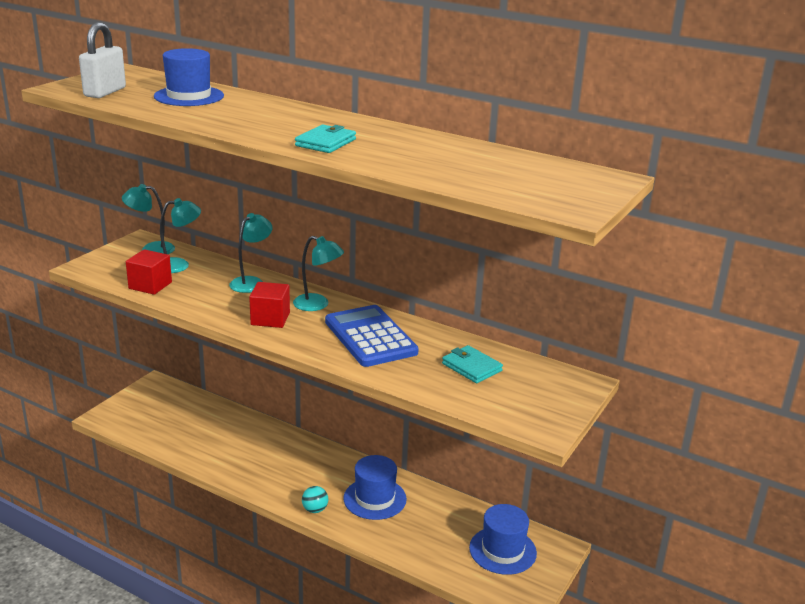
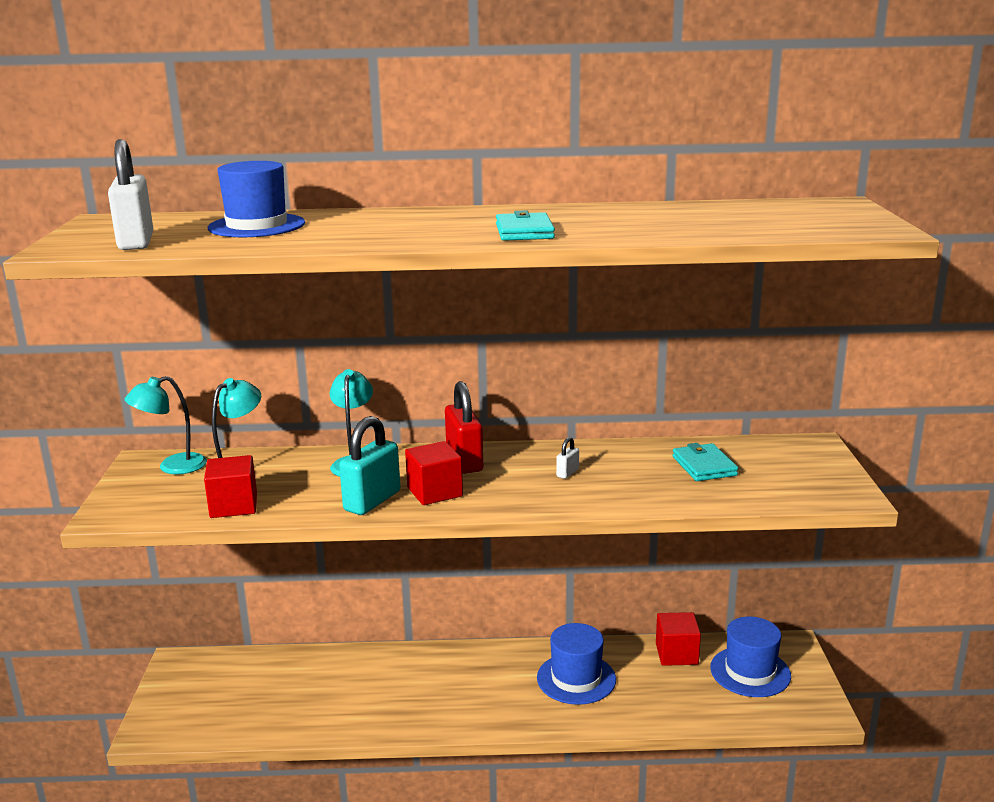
camera: 30 degrees left, 5 degrees down
turquoise lamp [293,236,344,311] -> red padlock [445,381,483,474]
turquoise ball [302,486,328,513] -> none
blue calculator [325,305,419,367] -> white padlock [556,437,579,479]
turquoise wallet [442,345,503,383] -> turquoise wallet turned 60 degrees clockwise [673,443,738,481]
none -> turquoise padlock [339,416,400,515]
none -> red cube [656,612,701,666]

